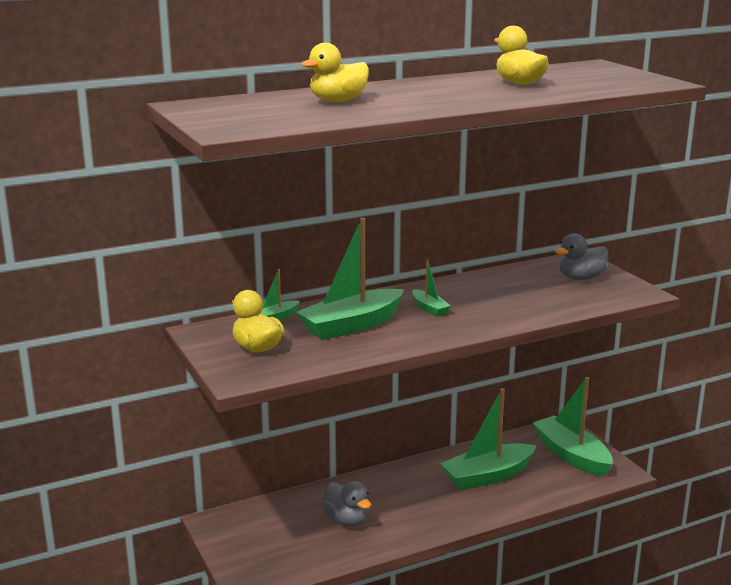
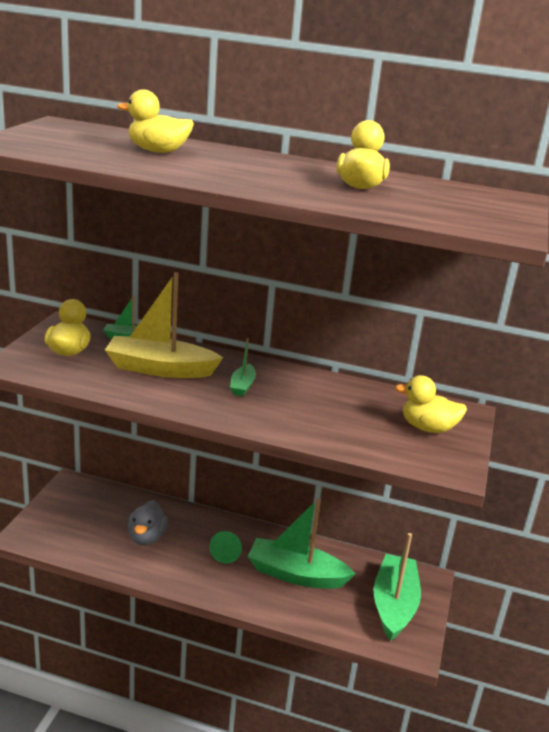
camera: 40 degrees right, 5 degrees up
green boat [296,218,404,340] -> yellow boat [105,272,223,378]
grey duck [555,233,609,280] -> yellow duck [395,375,467,433]
none -> green cone [209,531,242,563]

